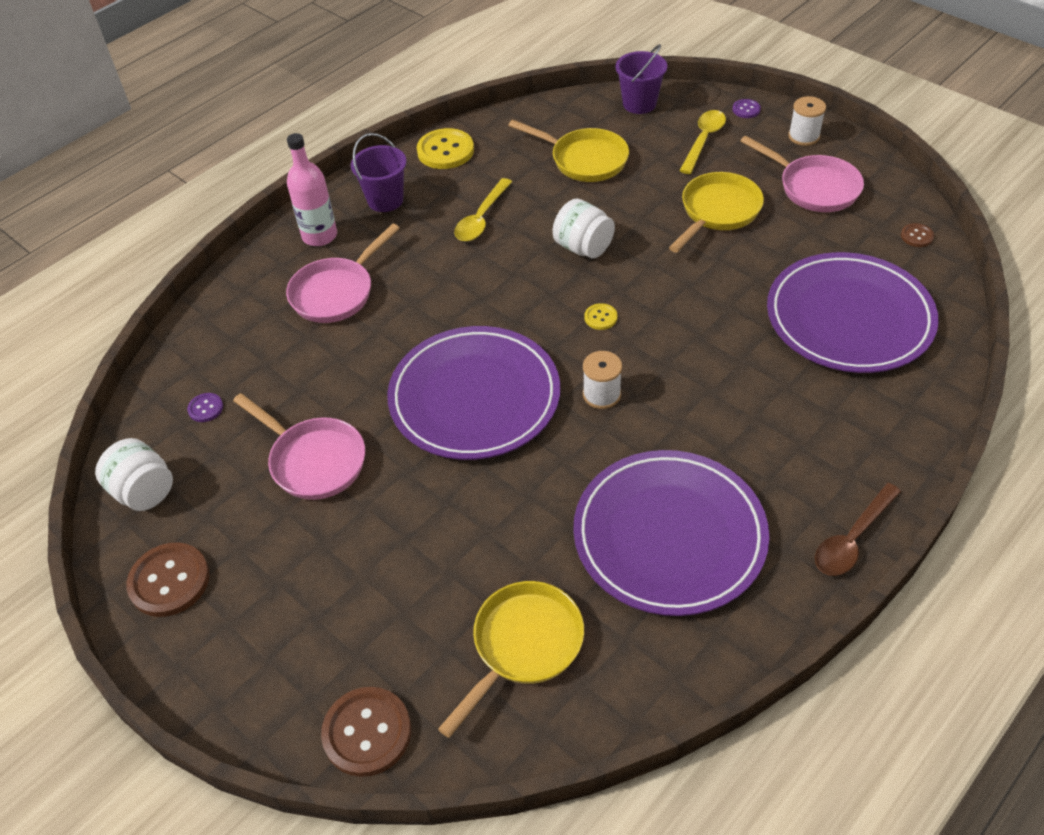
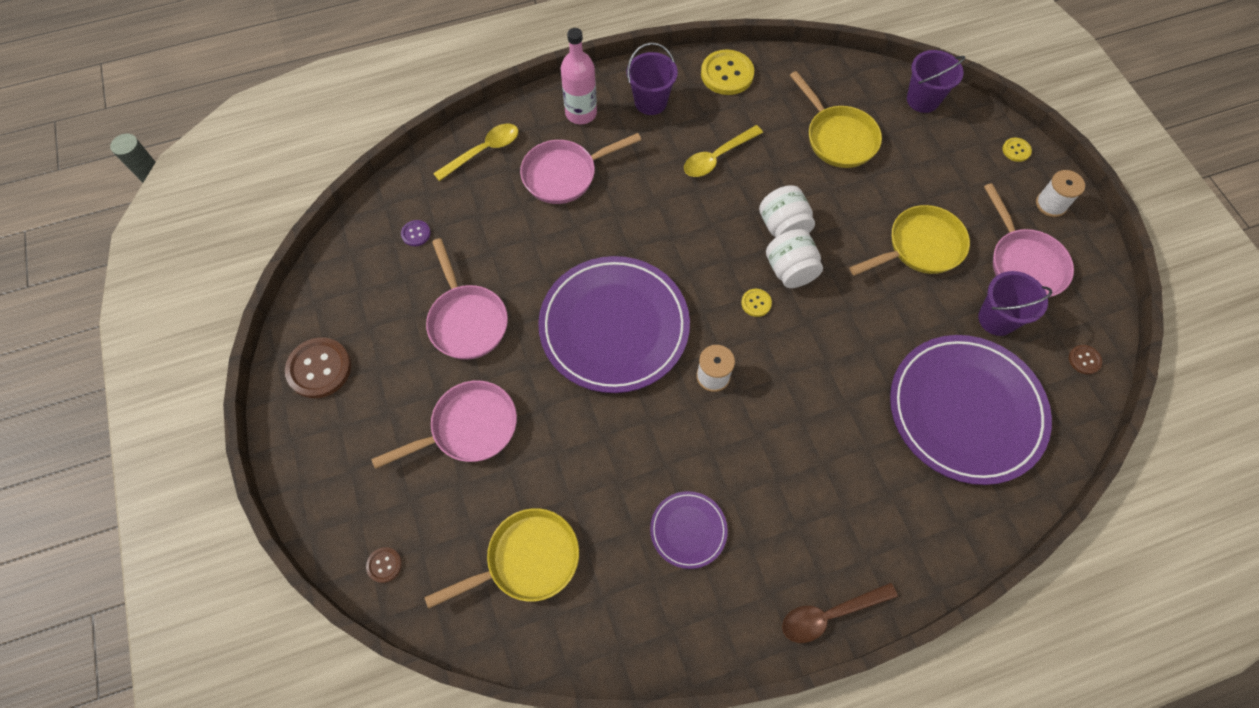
camera: 25 degrees right, 15 degrees up
white jar [95,438,173,511] -> white jar moved to [766,229,823,288]
brown button [321,687,411,777] -> brown button [366,547,402,583], size x0.49
purple plate [573,450,769,616] -> purple plate [650,491,728,569], size x0.46
yellow spoon [679,110,726,174] -> yellow spoon moved to [433,124,518,181]
purple button [732,99,761,118] -> yellow button [1003,138,1032,162]
none -> pink pan [371,380,517,469]
none -> purple bucket [978,271,1053,336]

